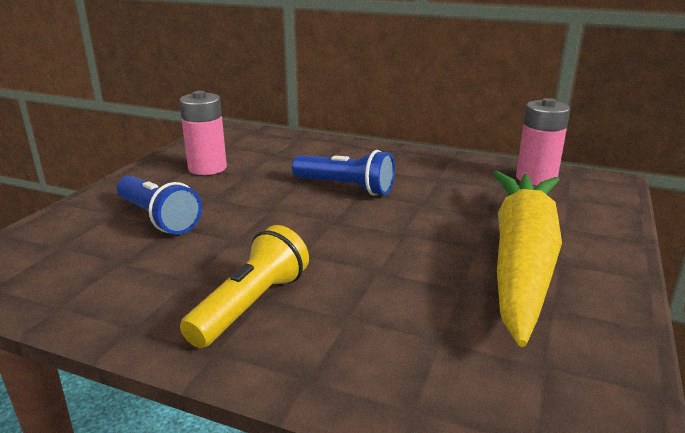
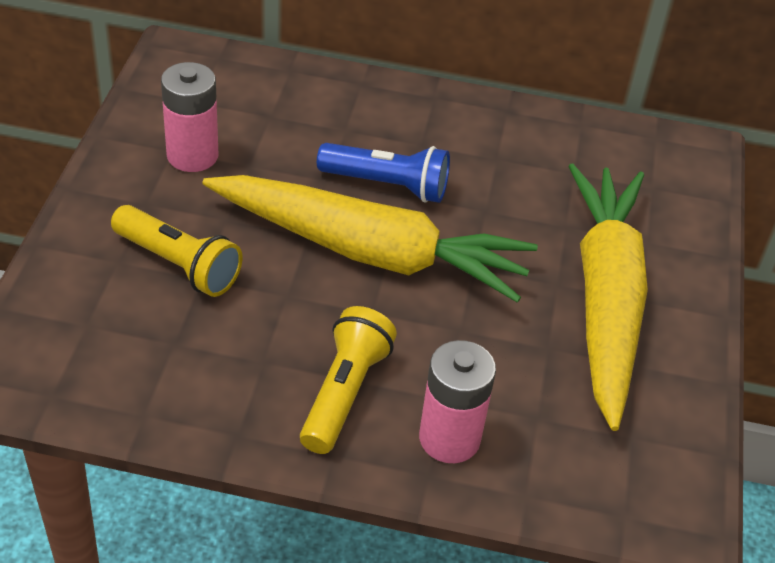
camera: 15 degrees left, 20 degrees up
blue flashlight [117,176,202,234] -> yellow flashlight [111,205,243,297]
pink battery [516,98,570,186] -> pink battery moved to [419,340,496,463]
none -> yellow carrot [202,175,538,303]

